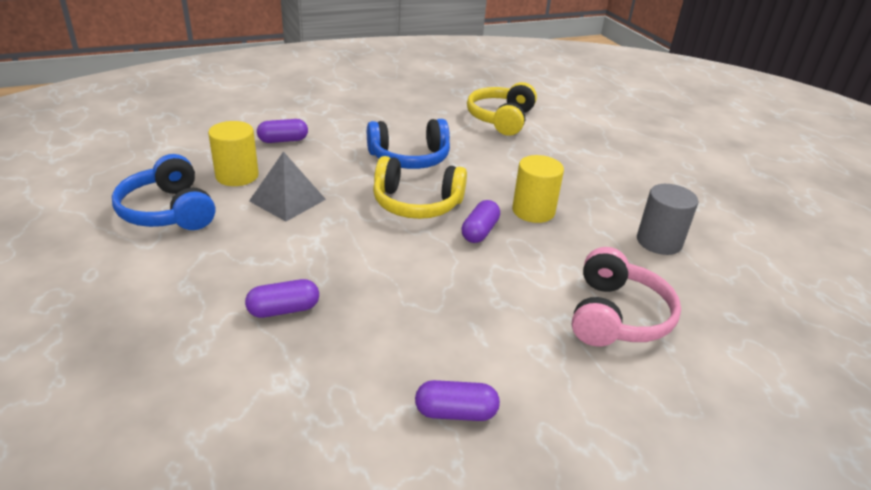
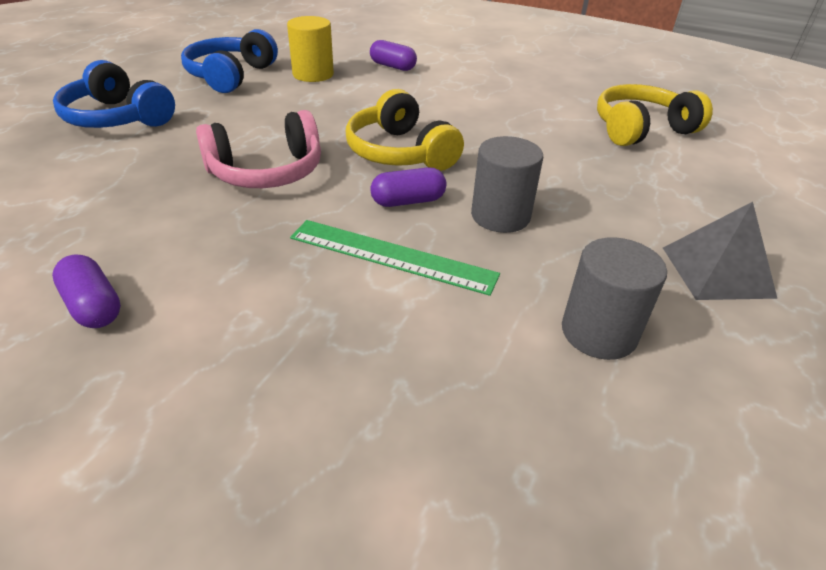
camera: 50 degrees right, 5 degrees up
purple capsule [245,279,319,318] -> none
grey pyramid [249,151,326,221] -> grey pyramid moved to [663,202,778,300]
blue headphones [367,119,450,169] -> blue headphones moved to [53,60,175,128]
yellow cylinder [512,155,564,223] -> grey cylinder [471,136,543,233]
pink headphones [572,247,681,347] -> pink headphones moved to [196,110,321,188]
none -> green ruler [290,220,500,296]

